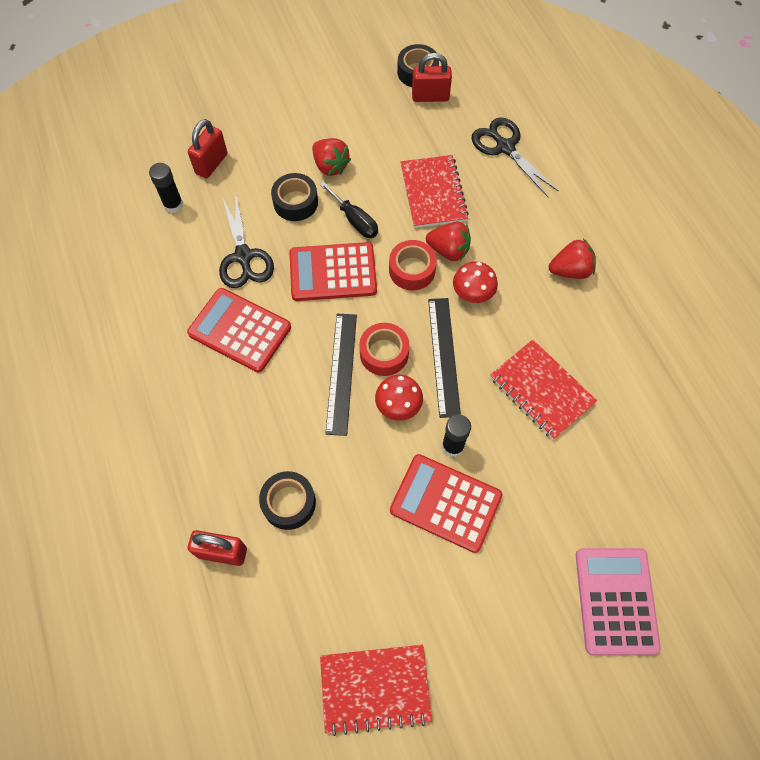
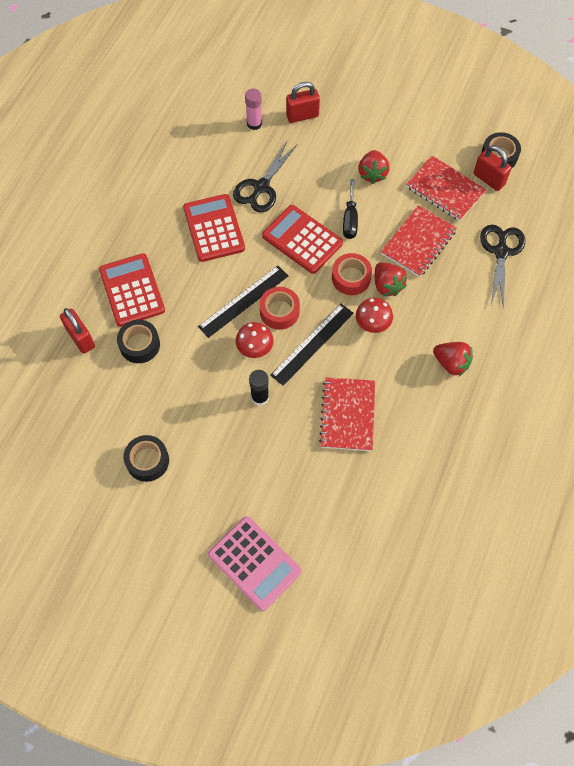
camera: 45 degrees right, 0 degrees up
black glue stick [149,163,183,213] -> pink glue stick [245,89,262,130]
black tape [271,173,318,221] -> black tape moved to [124,435,169,482]
red notebook [320,645,432,736] -> red notebook moved to [406,156,486,221]
red calculator [390,454,503,553] -> red calculator moved to [99,253,165,327]
pink calculator [576,548,661,655] -> pink calculator turned 90 degrees clockwise [208,516,302,611]

